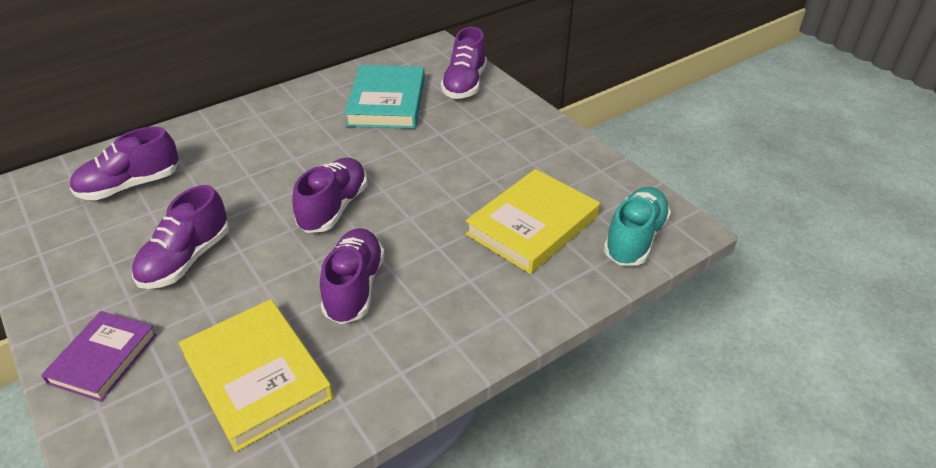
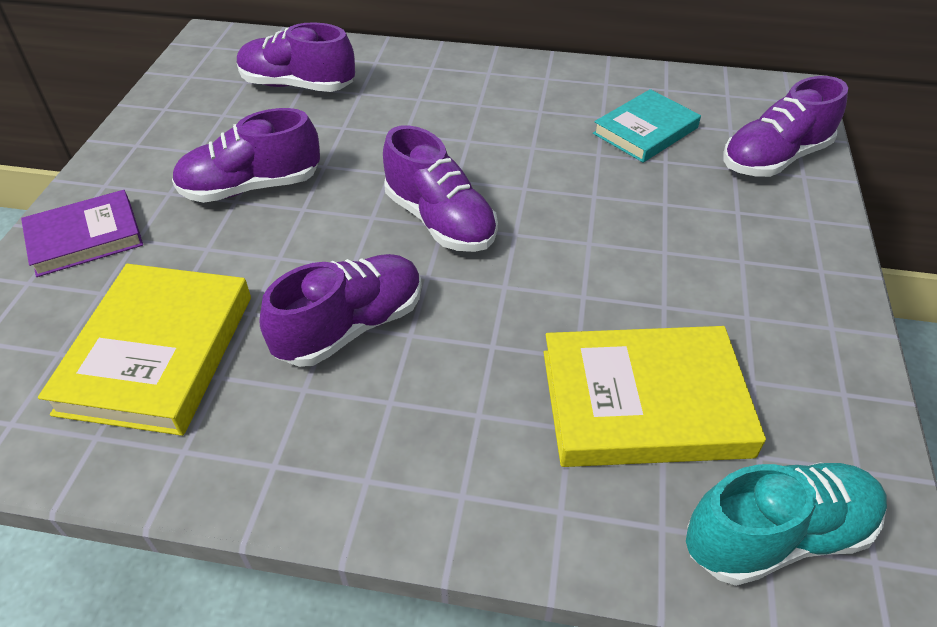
camera: 45 degrees right, 5 degrees up
purple shoe [292,158,367,233] -> purple shoe turned 75 degrees clockwise [383,125,498,252]
turquoise book [344,65,425,129] -> turquoise book [593,89,701,163], size x0.65

